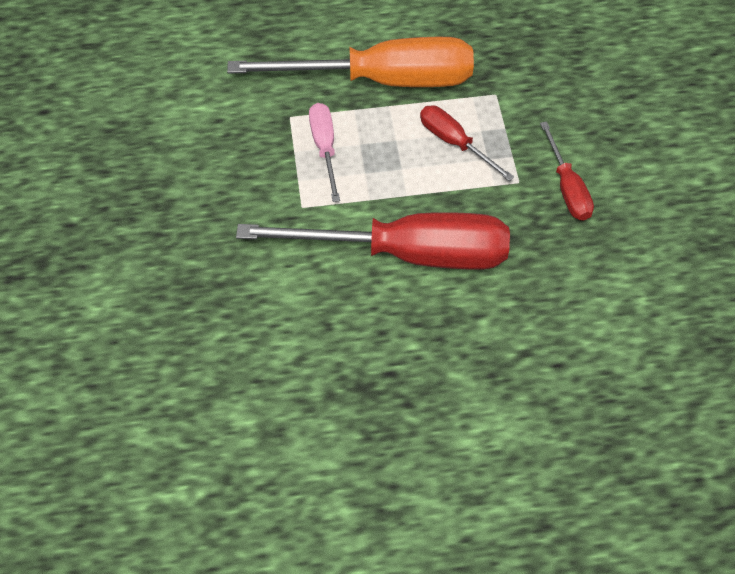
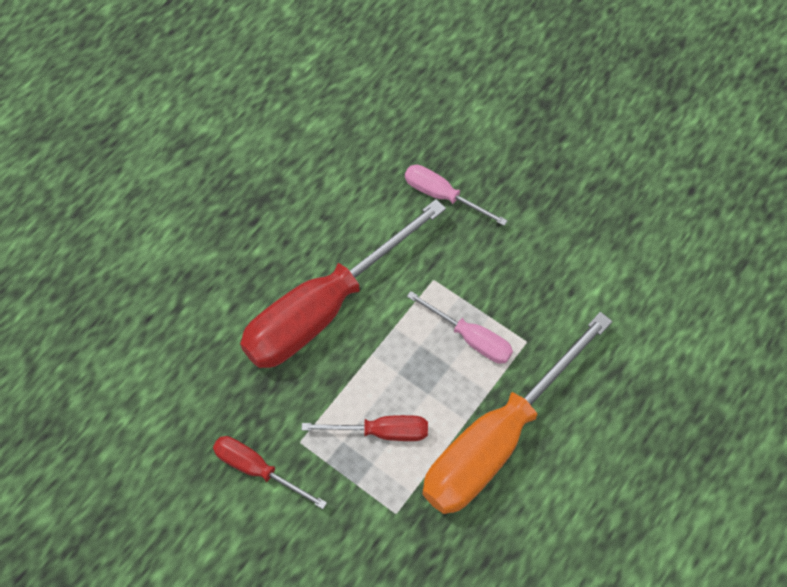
camera: 135 degrees right, 5 degrees up
none -> pink screwdriver [405,165,508,226]

